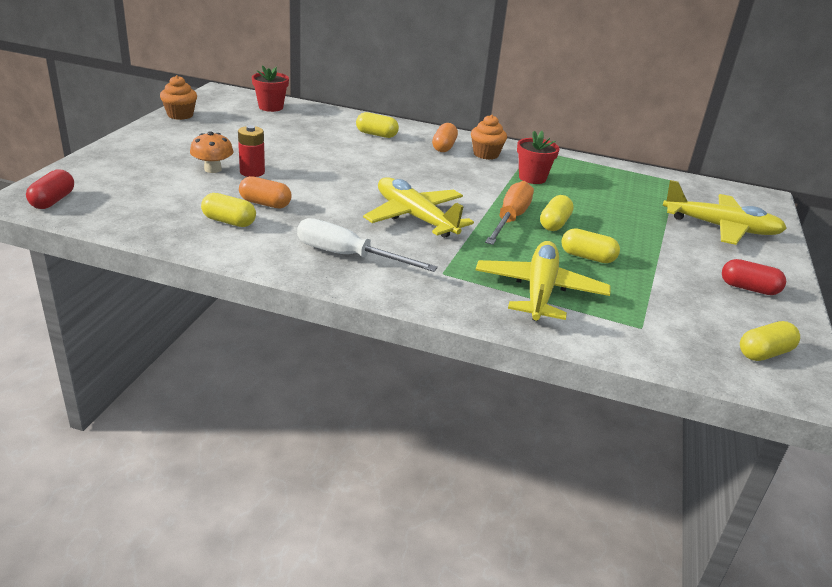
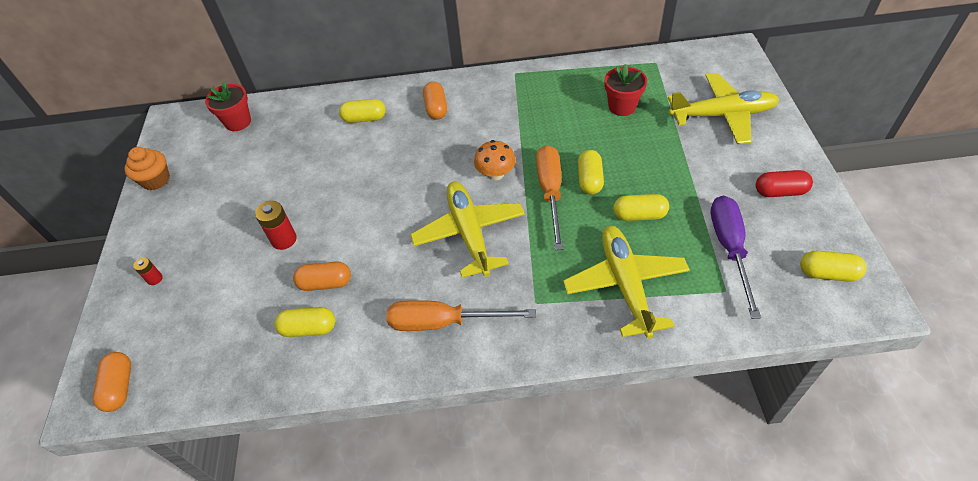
camera: 15 degrees left, 20 degrees up
red capsule [26,169,74,209] -> orange capsule [93,352,131,412]
orange mushroom [190,131,233,173] -> orange mushroom moved to [474,140,516,180]
white screwdriver [297,218,438,272] -> orange screwdriver [387,300,536,331]
yellow plane [363,177,474,238] -> yellow plane turned 45 degrees clockwise [410,181,525,278]
orange cupcake [471,115,507,160] -> none
red flower pot [517,131,560,184] -> red flower pot moved to [604,64,647,116]
yellow capsule [740,321,800,361] -> yellow capsule turned 60 degrees clockwise [800,251,867,282]
none -> red battery [133,257,163,285]
none -> purple screwdriver [711,195,761,319]

